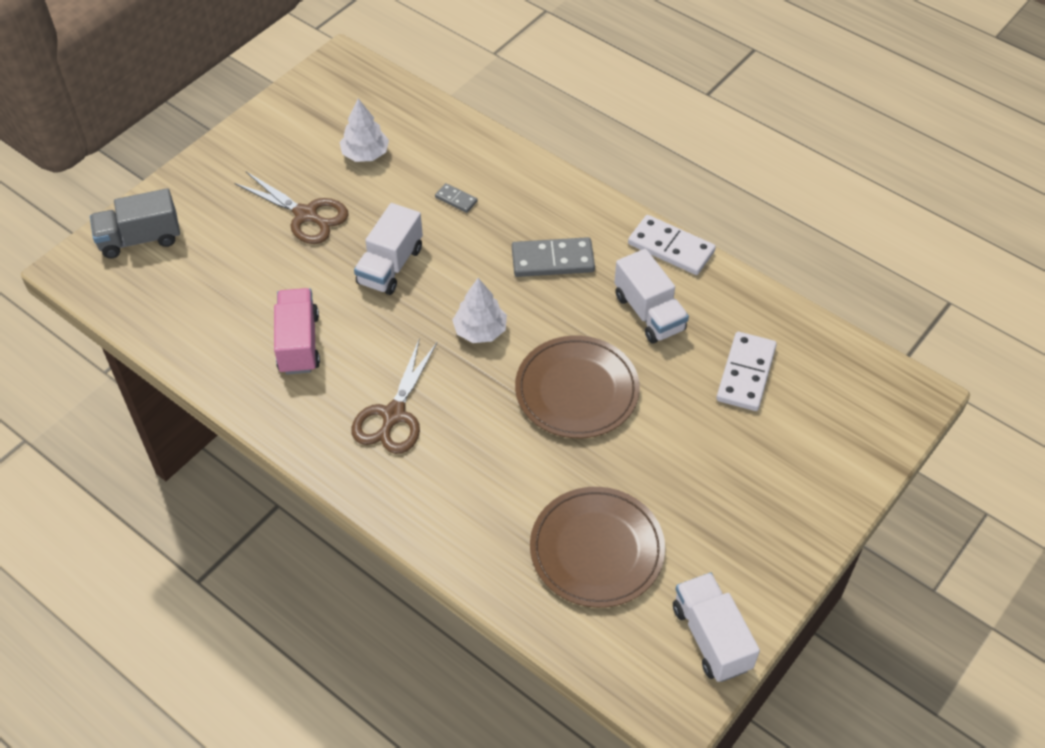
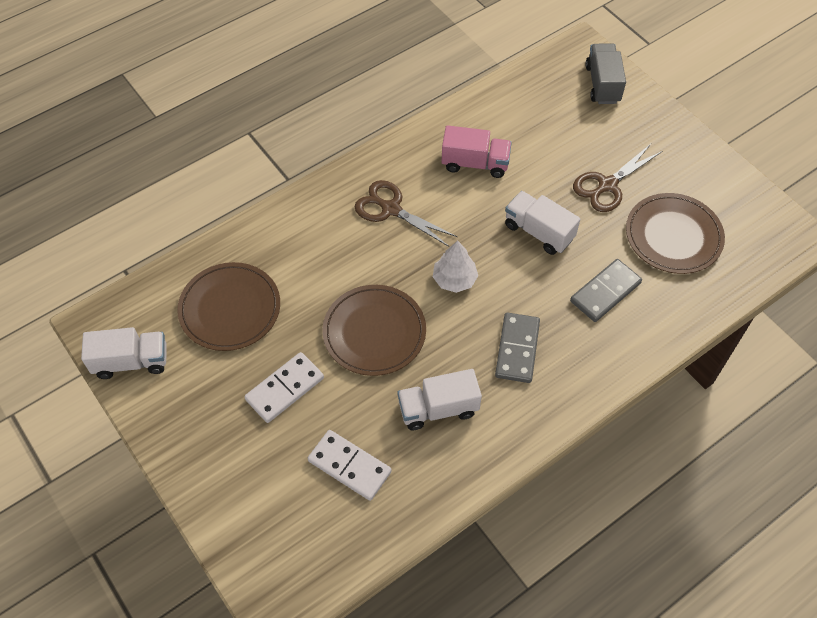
camera: 105 degrees right, 5 degrees up
white tree [339,98,389,162] -> brown plate [626,193,725,274]
grey domino [435,183,478,213] -> grey domino [570,259,642,322], size x1.97
white domino [628,215,716,275] -> white domino moved to [244,352,324,423]

